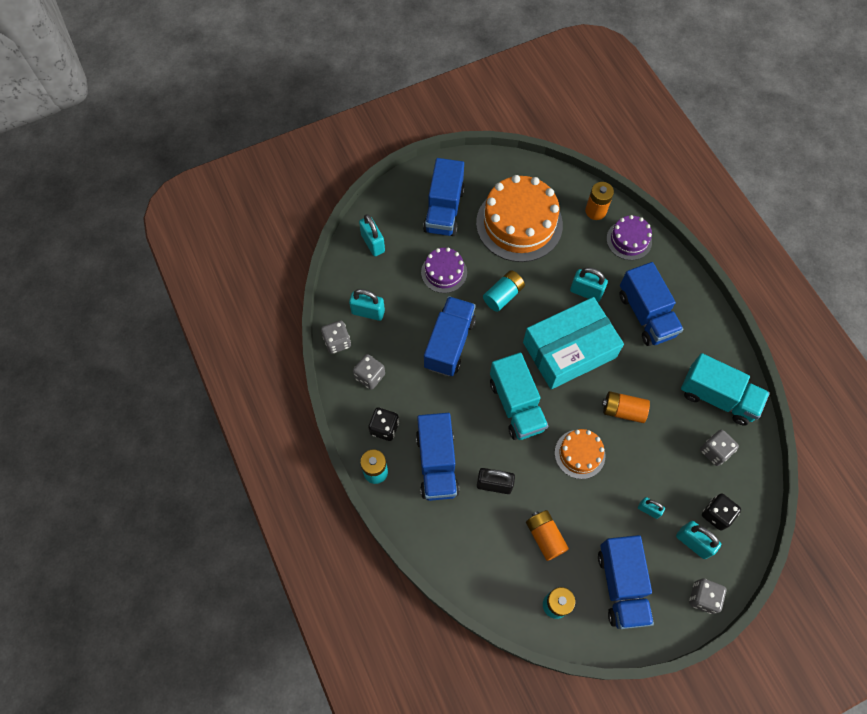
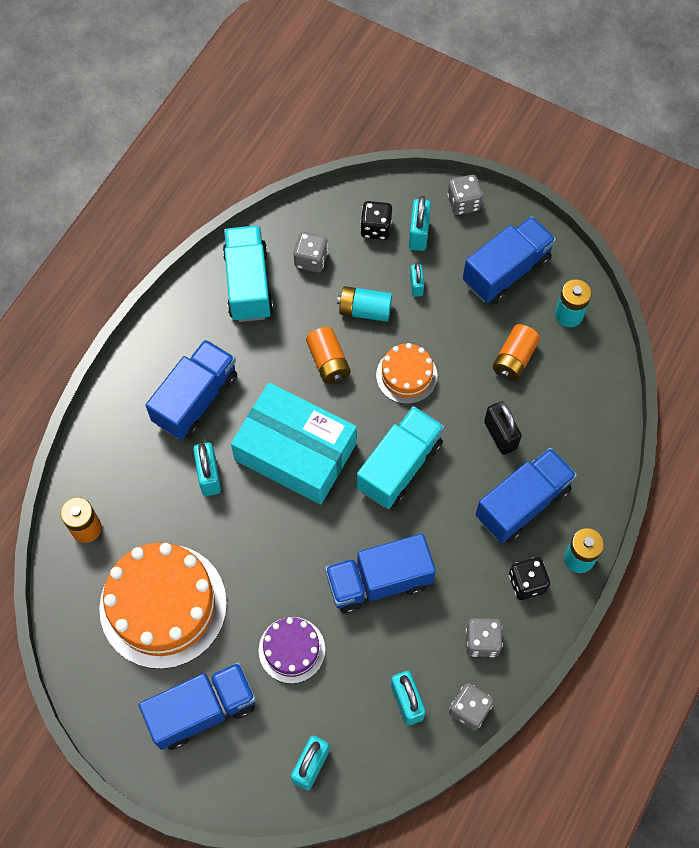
camera: 125 degrees left, 0 degrees up
turquoise battery [483,270,525,312] -> turquoise battery moved to [337,286,392,322]
purple cake [606,215,652,260] -> none

